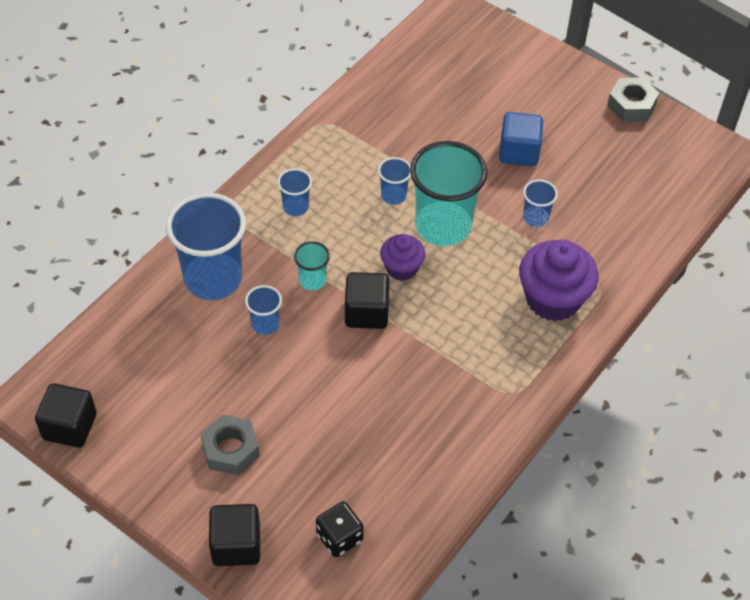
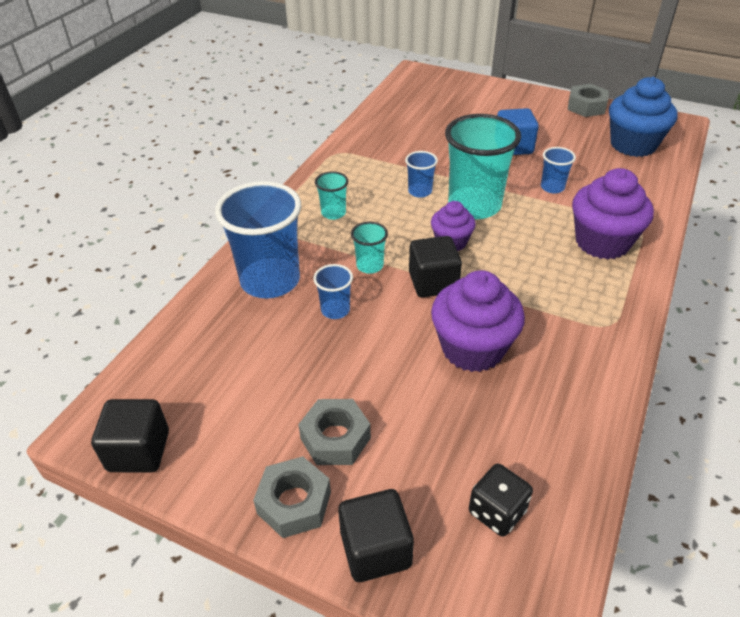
camera: 10 degrees left, 10 degrees down
blue cup [277,168,312,216] -> turquoise cup [315,171,348,220]
none -> grey nut [253,456,331,538]
none -> purple cupcake [431,270,525,372]
none -> blue cupcake [609,77,678,157]

